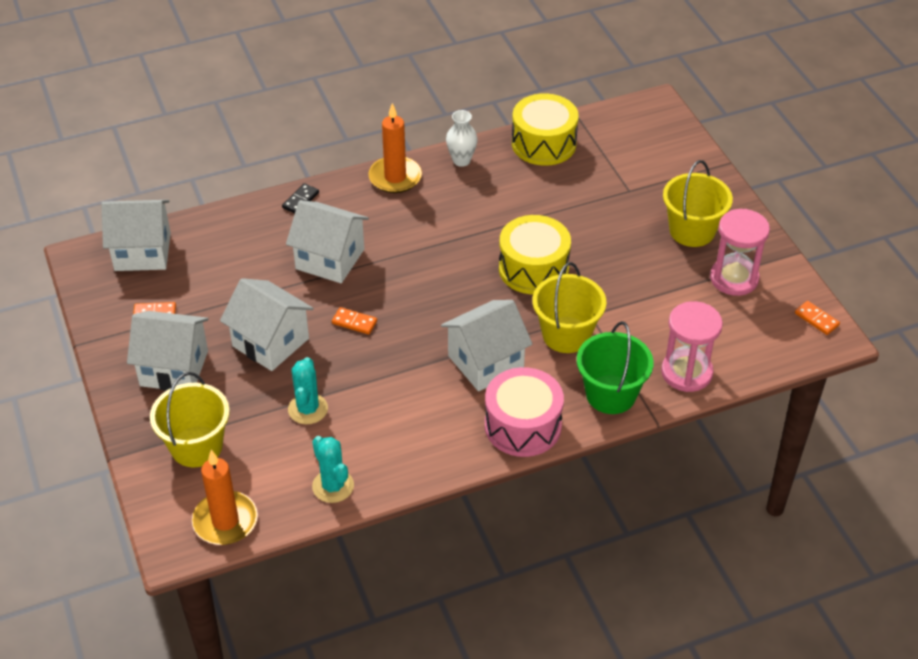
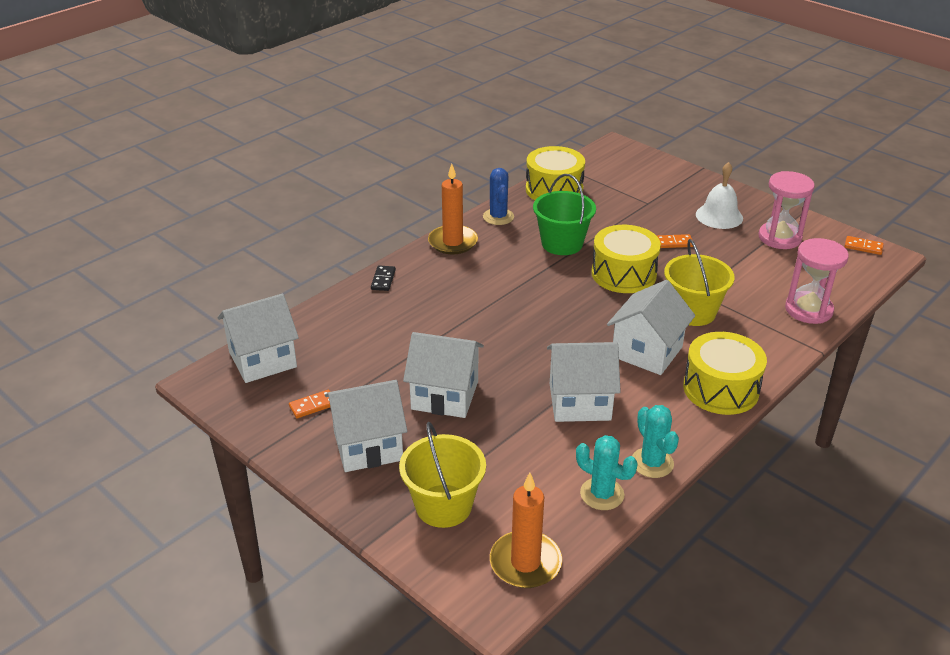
camera: 25 degrees left, 10 degrees down
white house [286,200,369,283] -> white house moved to [547,342,621,422]
turquoise cactus [288,357,328,424] -> turquoise cactus moved to [632,405,679,478]
orange domino [332,307,377,334] -> orange domino moved to [657,234,693,248]
white vase [446,110,478,167] -> blue cactus [483,168,514,225]
pink drum [485,367,564,457] -> yellow drum [683,332,767,415]
green bucket [577,321,653,414] -> green bucket moved to [533,174,596,255]
yellow bucket [663,160,733,247] -> white bell [696,162,743,229]

